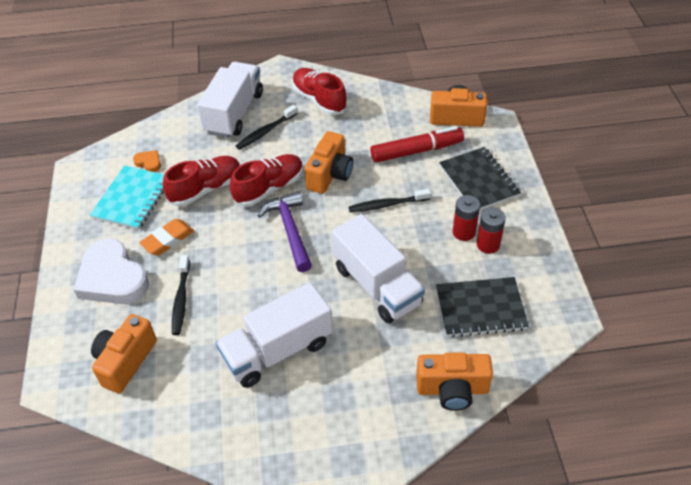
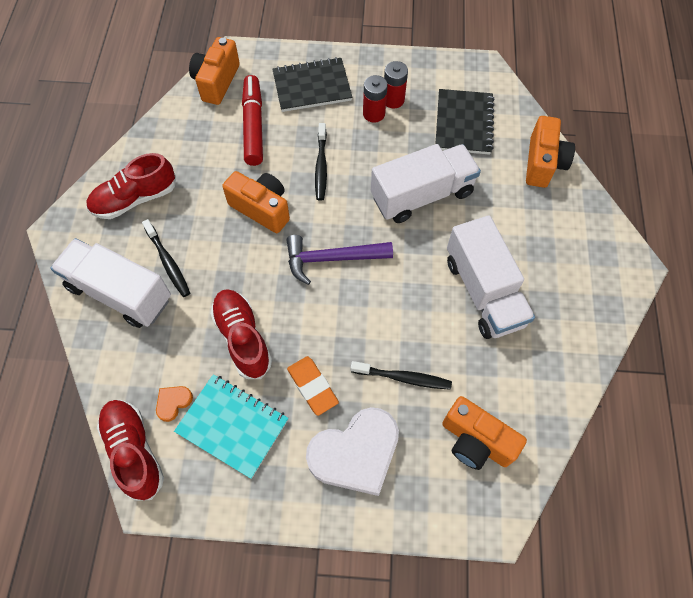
camera: 80 degrees left, 15 degrees up
red shoe [230,154,303,207] -> red shoe moved to [97,400,164,501]

